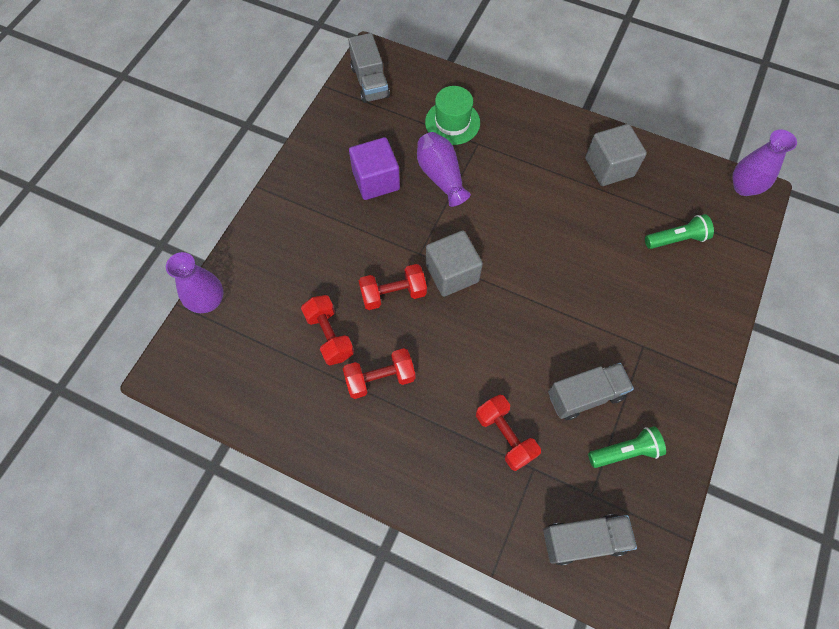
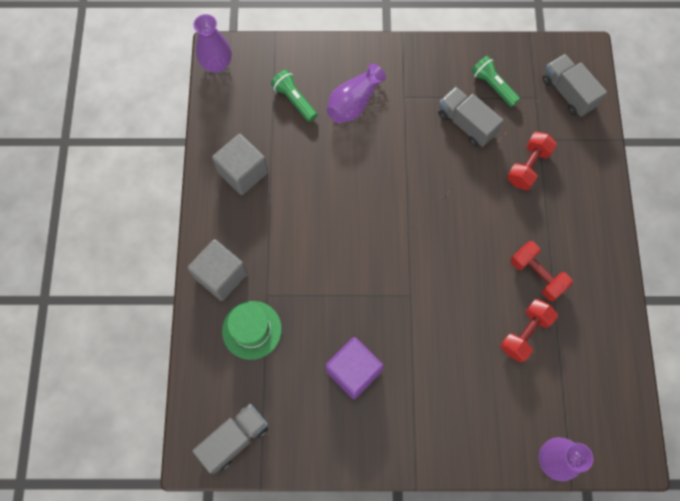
camera: 115 degrees left, 5 degrees up
red dumbbell [359,264,427,310] -> none
purple vase [417,132,471,207] -> purple vase moved to [327,63,386,123]
grey cube [426,230,483,297] -> grey cube moved to [188,239,247,301]

